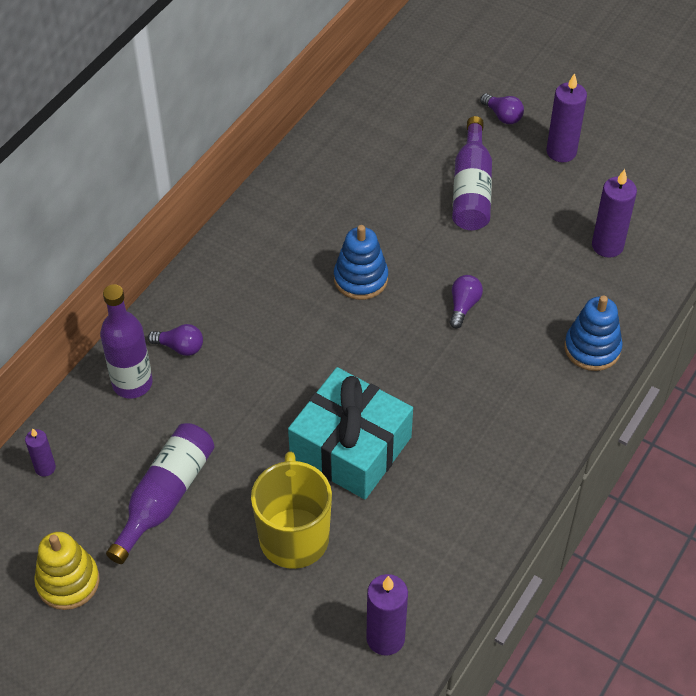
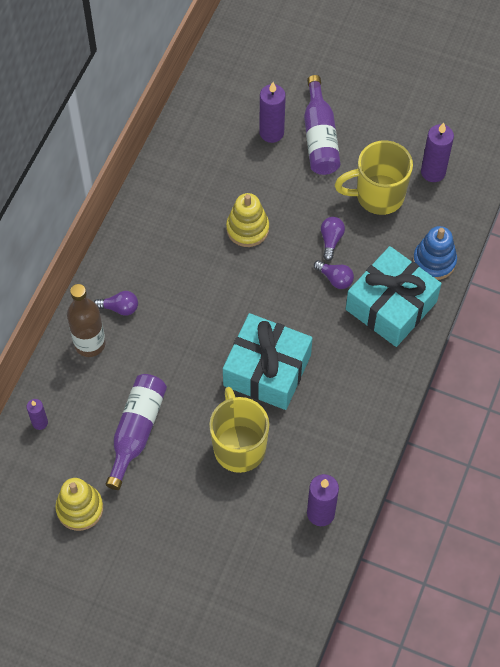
camera: 10 degrees left, 10 degrees up
purple bottle [100,284,153,399] -> brown bottle [67,284,106,357]
blue stacking toy [334,225,388,300] -> yellow stacking toy [226,193,269,247]
purple light bulb [480,94,524,124] -> purple light bulb moved to [314,260,354,289]
purple candle [546,73,587,162] -> purple candle moved to [259,82,286,143]
none -> yellow mug [335,140,413,215]
none -> turquoise gift [346,246,442,347]

